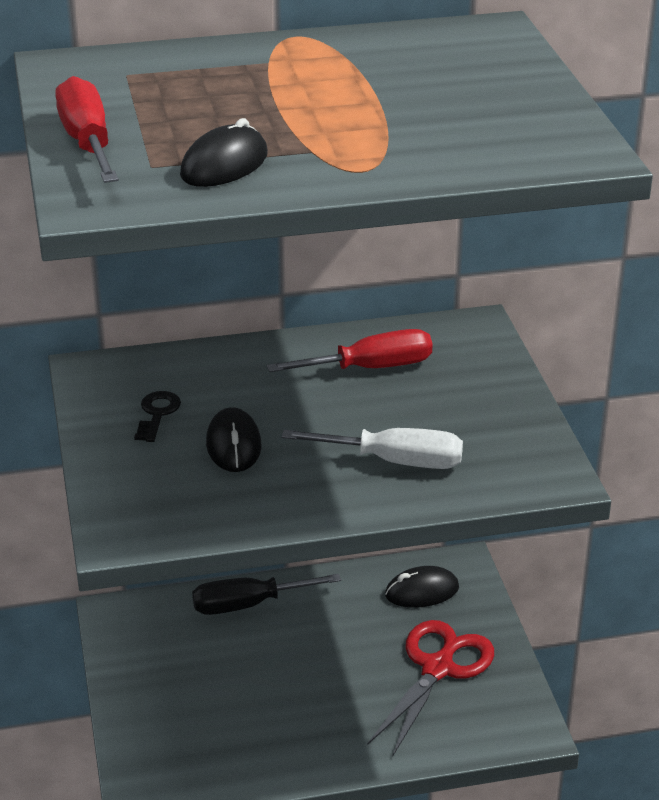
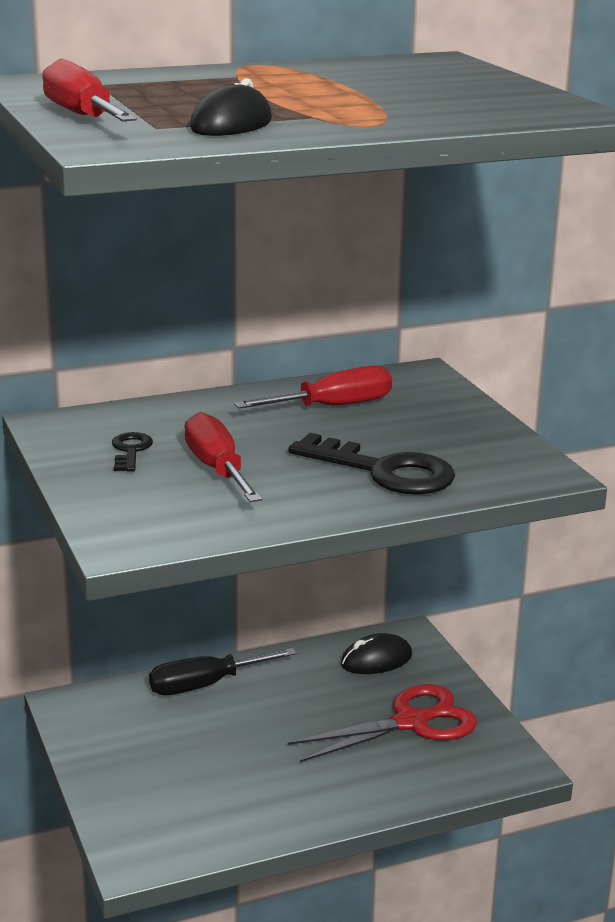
camera: 10 degrees left, 10 degrees down
black mouse [206,407,261,472] -> red screwdriver [184,412,262,502]
white screwdriver [281,428,463,469] -> black key [289,433,455,495]
red scissors [367,620,494,755] -> red scissors turned 45 degrees clockwise [288,684,477,762]

